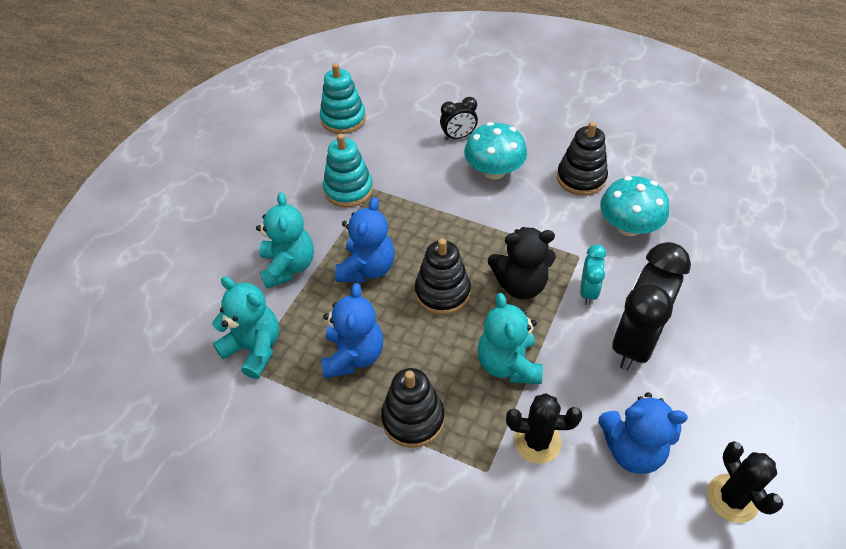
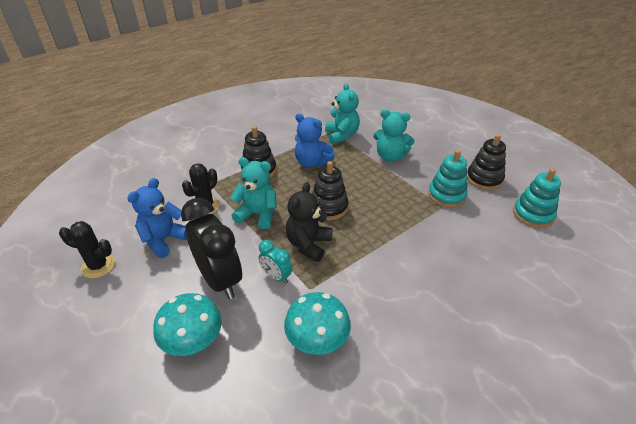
camera: 115 degrees right, 10 degrees down
turquoise teddy bear [212,276,279,379] -> turquoise teddy bear turned 75 degrees counterclockwise [325,83,360,144]
blue teddy bear [335,197,395,283] -> none
black clock [440,97,478,140] -> none
turquoise mushroom [464,122,527,180] -> turquoise mushroom moved to [153,293,222,356]
black stacking toy [557,121,608,196] -> black stacking toy moved to [467,134,506,190]

